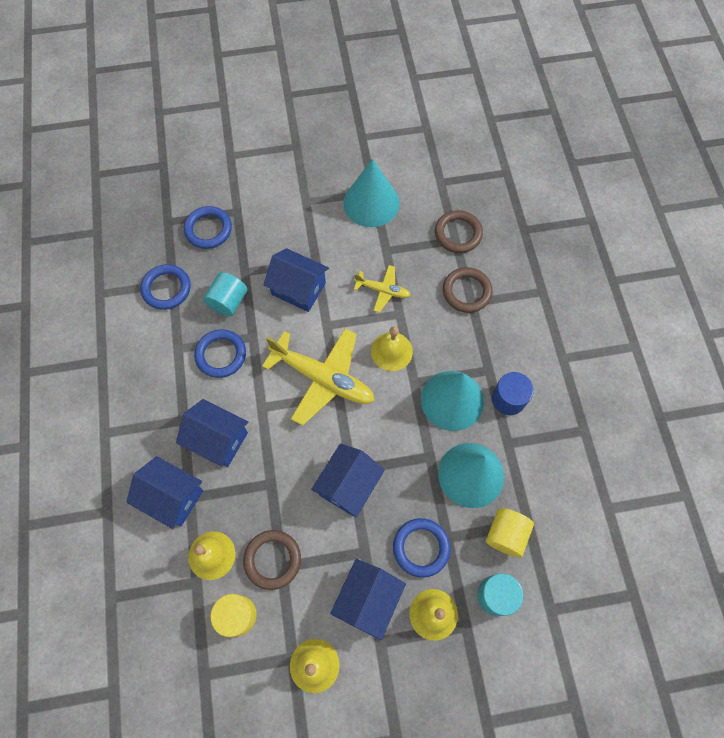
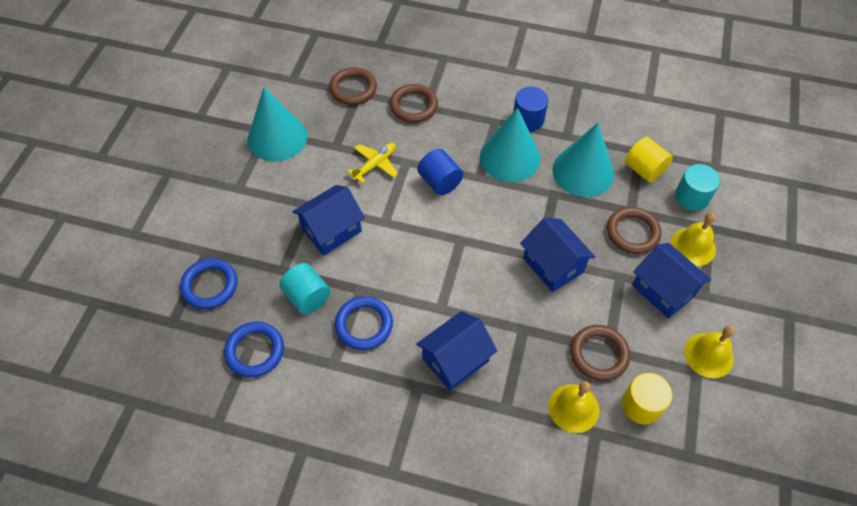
camera: 65 degrees left, 10 degrees down
blue house [126,456,203,529] -> none
yellow plane [262,328,375,426] -> none
yellow bell [371,326,413,371] -> blue cylinder [417,149,463,195]
blue ring [393,518,450,578] -> brown ring [607,207,661,254]

